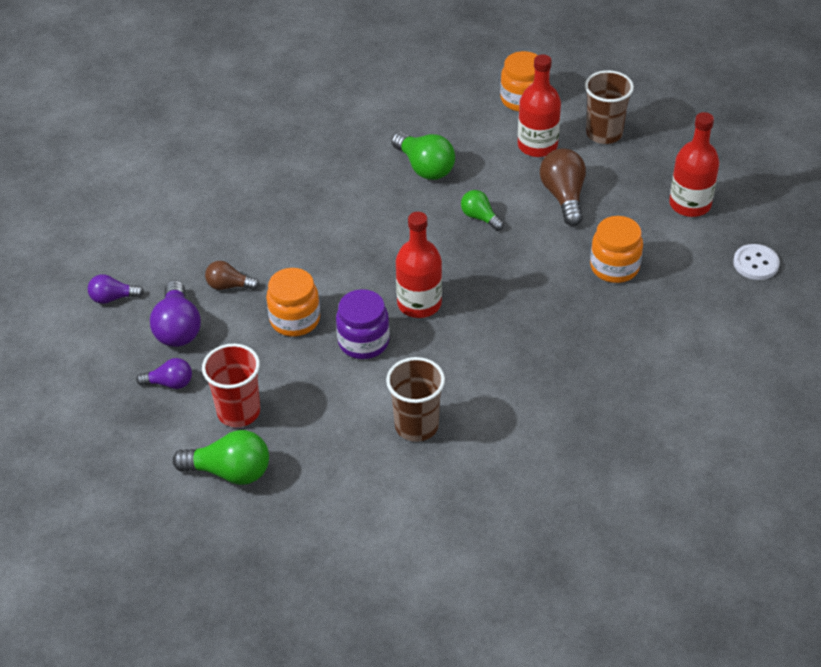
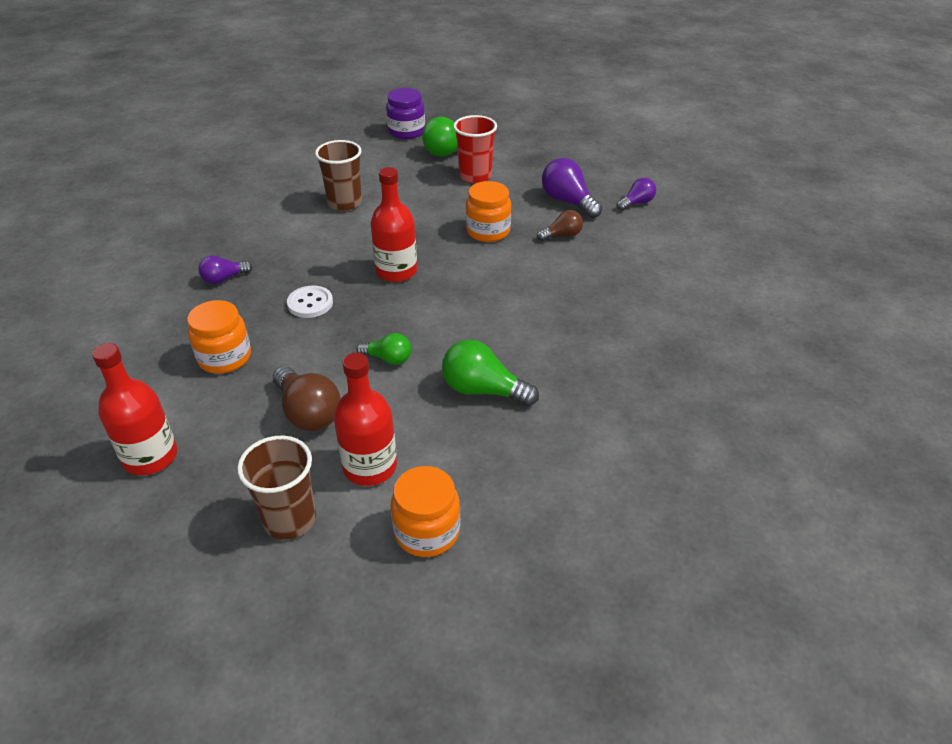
camera: 150 degrees right, 5 degrees down
purple light bulb [136,358,192,389] -> purple light bulb moved to [198,255,252,284]
purple jar [336,289,390,359] -> purple jar moved to [386,88,425,139]
white button [733,244,780,280] -> white button moved to [287,285,333,318]

